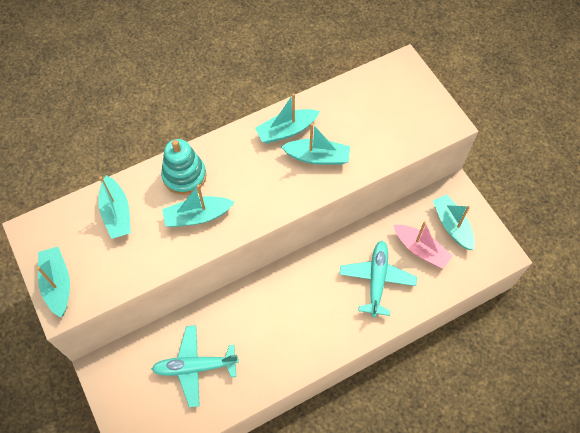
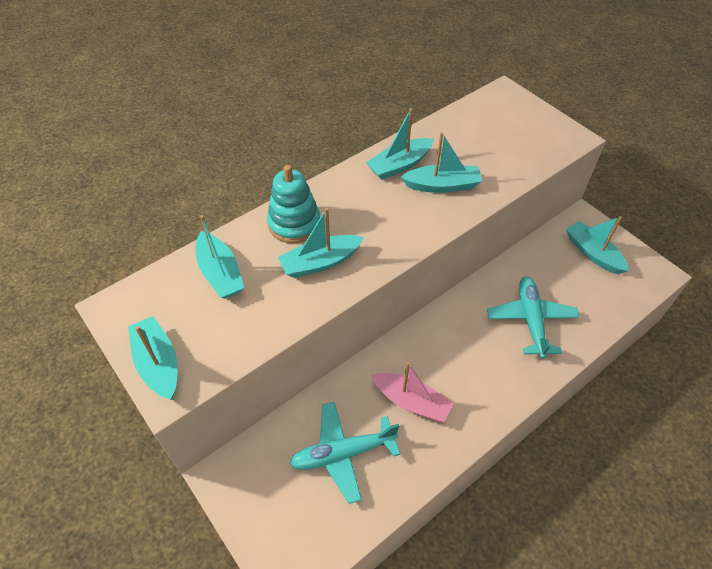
camera: 10 degrees left, 10 degrees down
pink boat [394,221,453,269] -> pink boat moved to [371,362,453,422]

